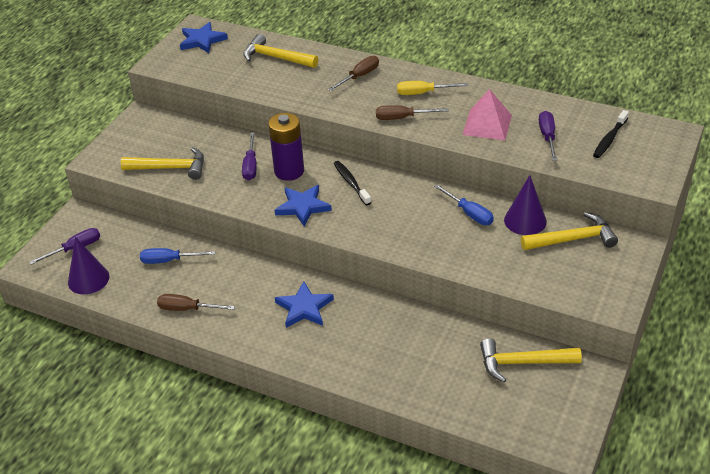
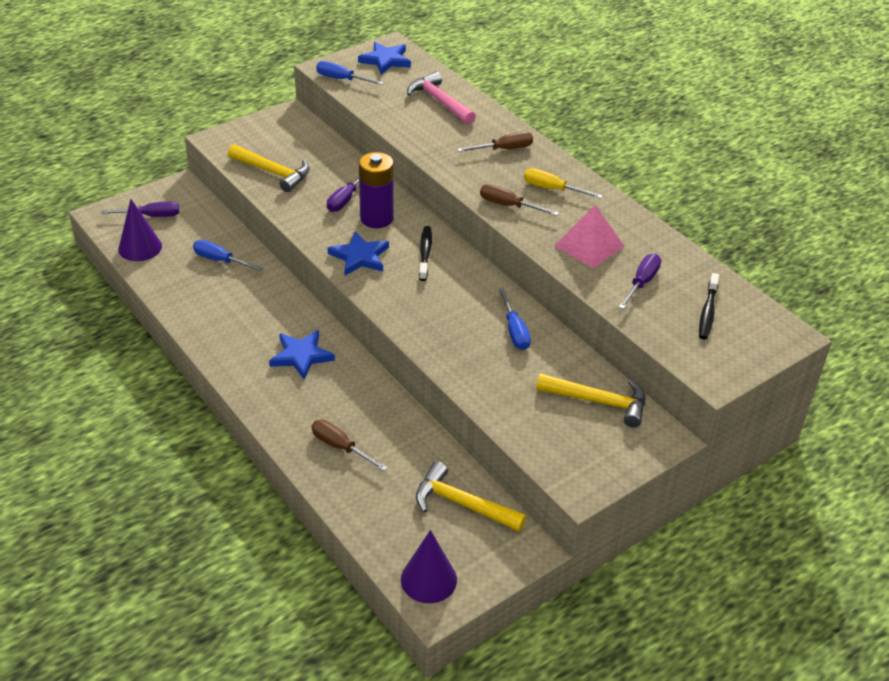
camera: 25 degrees right, 0 degrees up
brown screwdriver [157,294,235,311] -> brown screwdriver moved to [312,420,388,471]
yellow hammer [243,34,318,68] -> pink hammer [407,71,476,125]
purple cone [504,175,547,235] -> purple cone moved to [401,530,457,603]
black toothbrush [593,110,629,158] -> black toothbrush turned 45 degrees counterclockwise [699,273,719,339]
none -> blue screwdriver [316,61,384,85]

